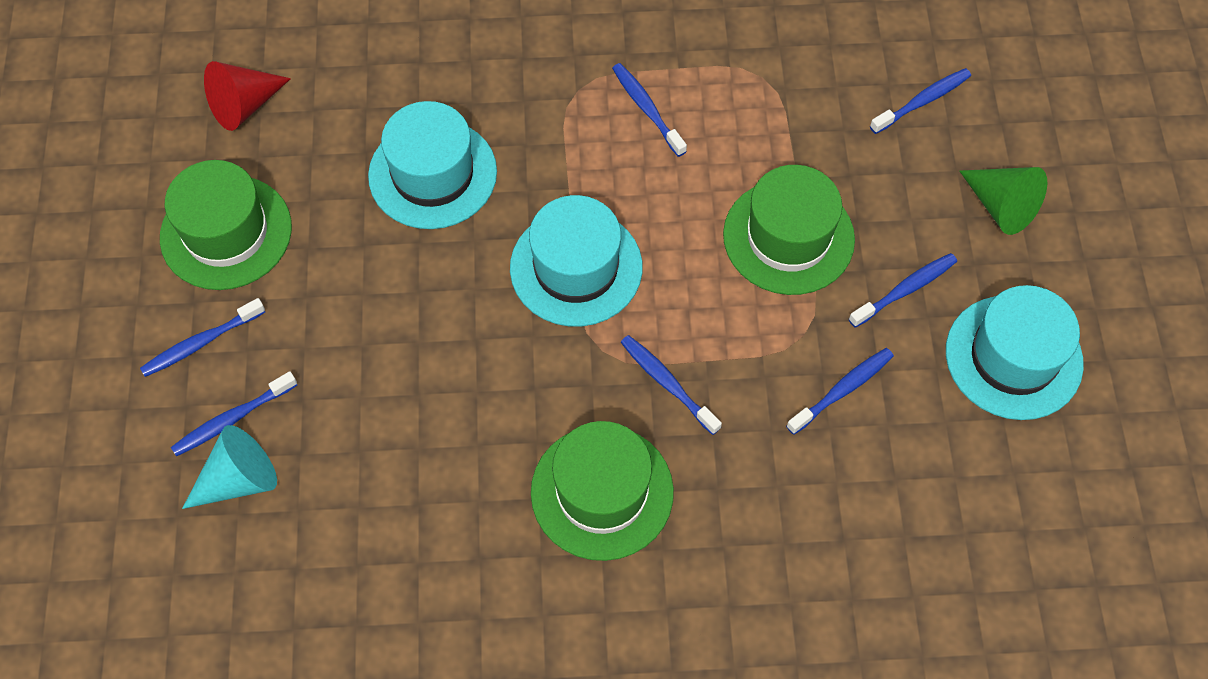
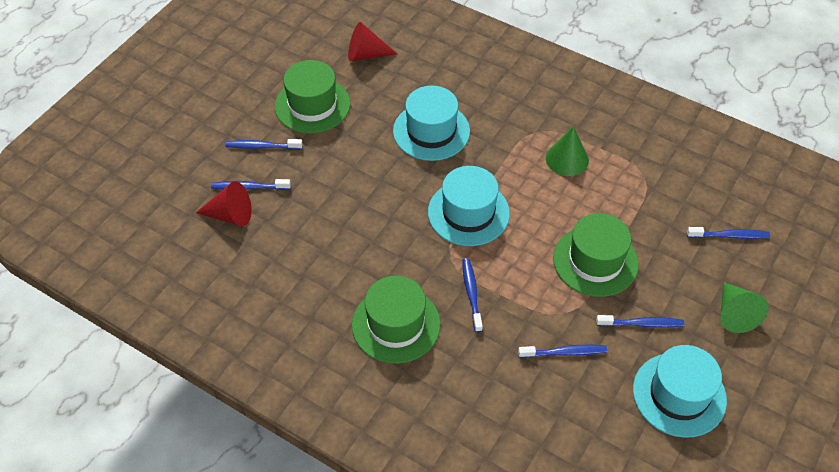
camera: 35 degrees right, 10 degrees down
turquoise cone [182,425,277,509] -> red cone [196,181,252,226]
blue toothbrush [612,63,687,157] -> green cone [546,126,589,176]

